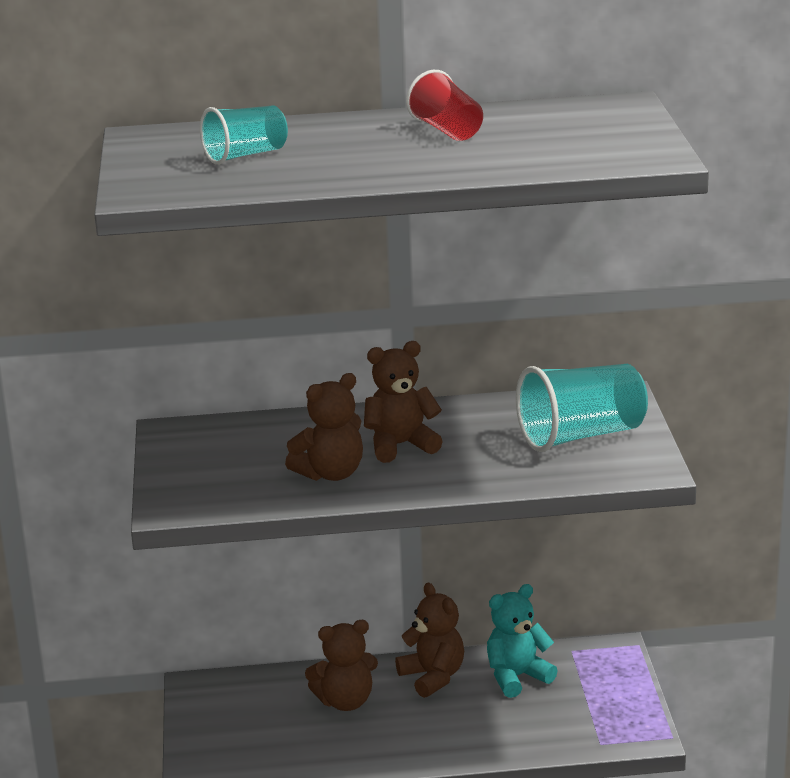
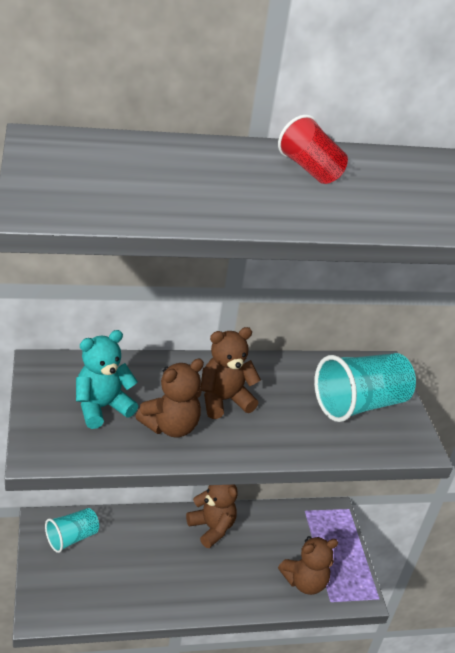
camera: 10 degrees left, 10 degrees up
turquoise cup [200,106,288,165] -> turquoise cup moved to [45,508,99,553]
brown teddy bear [305,620,378,711] -> brown teddy bear moved to [278,536,338,595]
turquoise teddy bear [487,584,558,698] -> turquoise teddy bear moved to [76,330,138,429]

